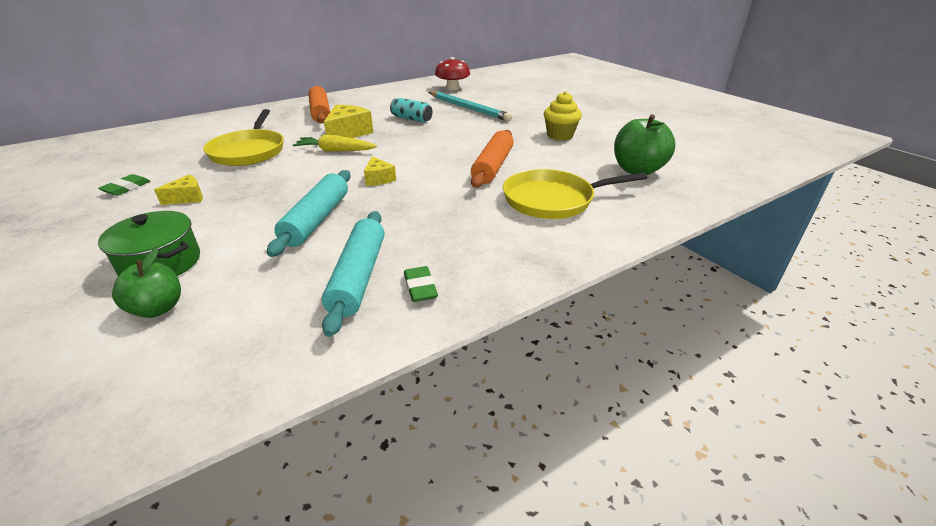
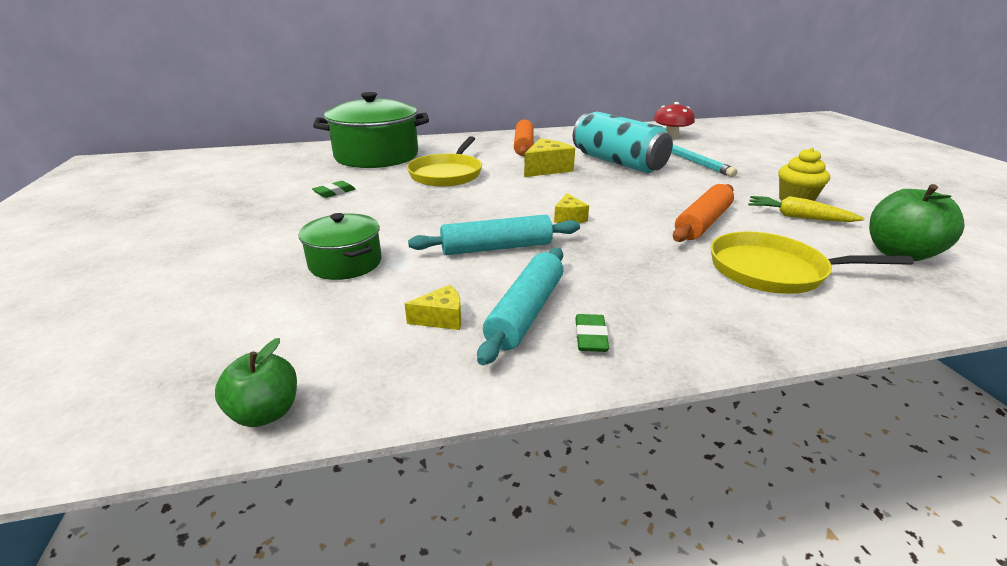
camera: 20 degrees right, 5 degrees down
green apple [112,248,181,318] -> green apple moved to [215,338,297,427]
yellow cheese [154,175,203,205] -> yellow cheese moved to [405,285,461,330]
turquoise rolling pin [267,170,350,257] -> turquoise rolling pin turned 45 degrees clockwise [408,215,580,255]
yellow carrot [293,135,377,152] -> yellow carrot moved to [748,196,865,222]
turquoise can [390,98,433,123] -> turquoise can [572,112,673,173], size x2.11
none -> green pot [313,92,429,168]

